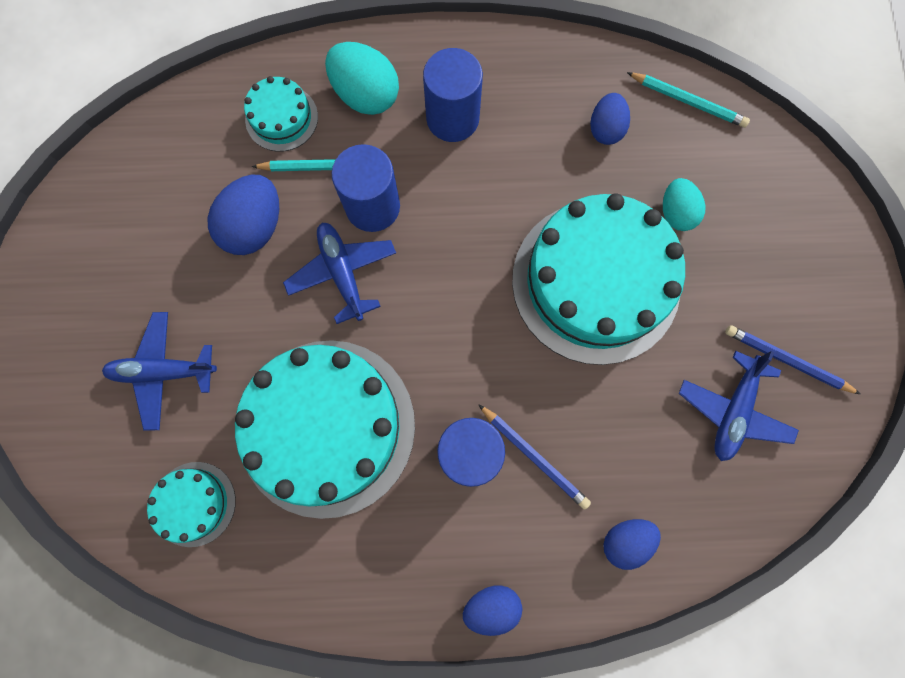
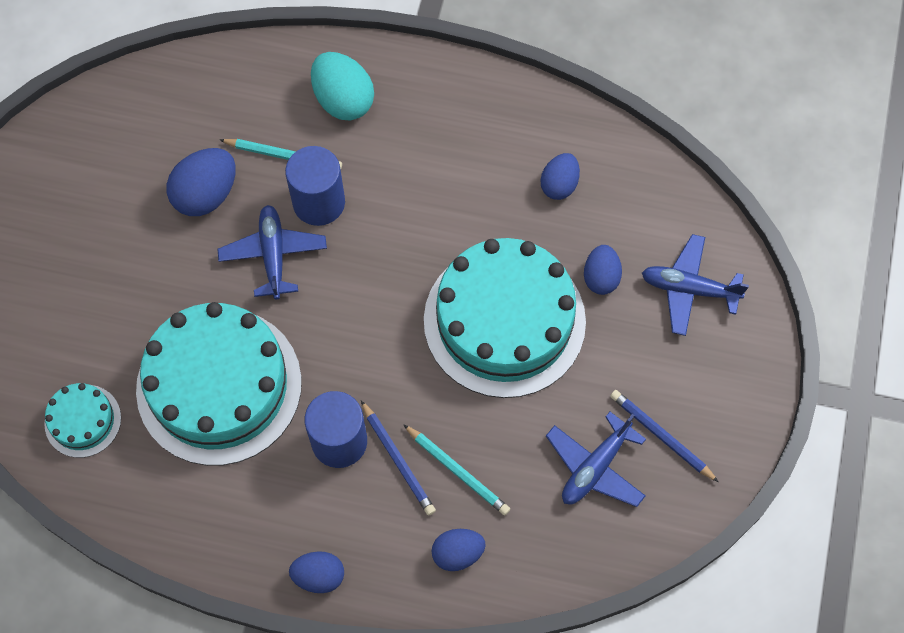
camera: 15 degrees right, 10 degrees down
blue plane [102,312,217,431] -> blue plane moved to [642,234,749,336]
turquoise cake [244,76,318,152] -> none
blue cylinder [423,48,483,142] -> none
turquoise pencil [627,72,750,128] -> turquoise pencil moved to [403,424,510,515]
turquoise egg [663,178,705,231] -> blue egg [584,245,622,295]

